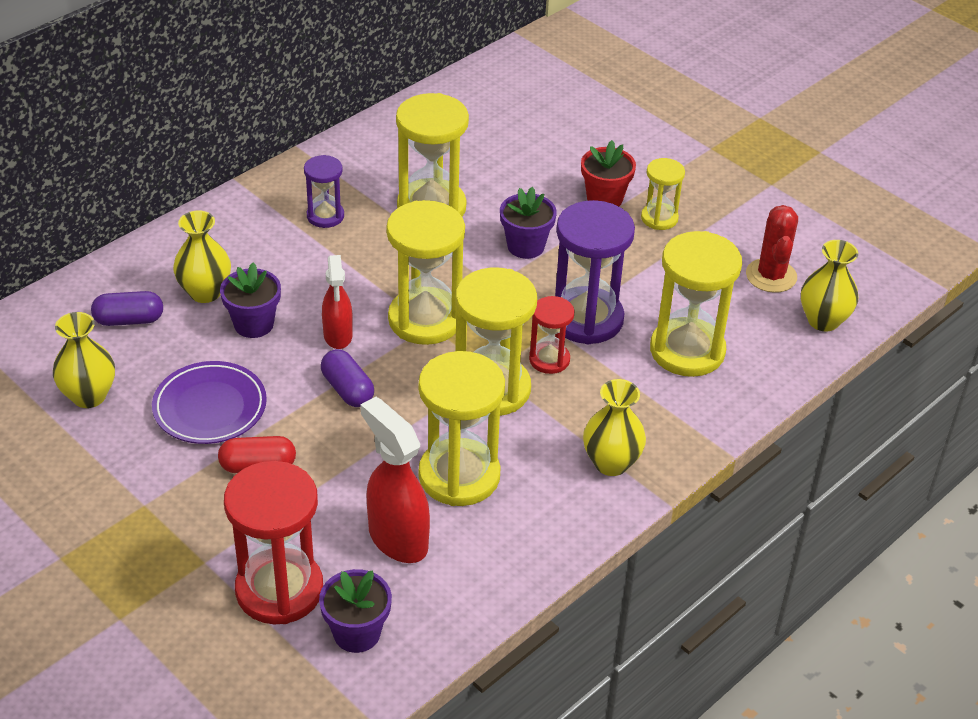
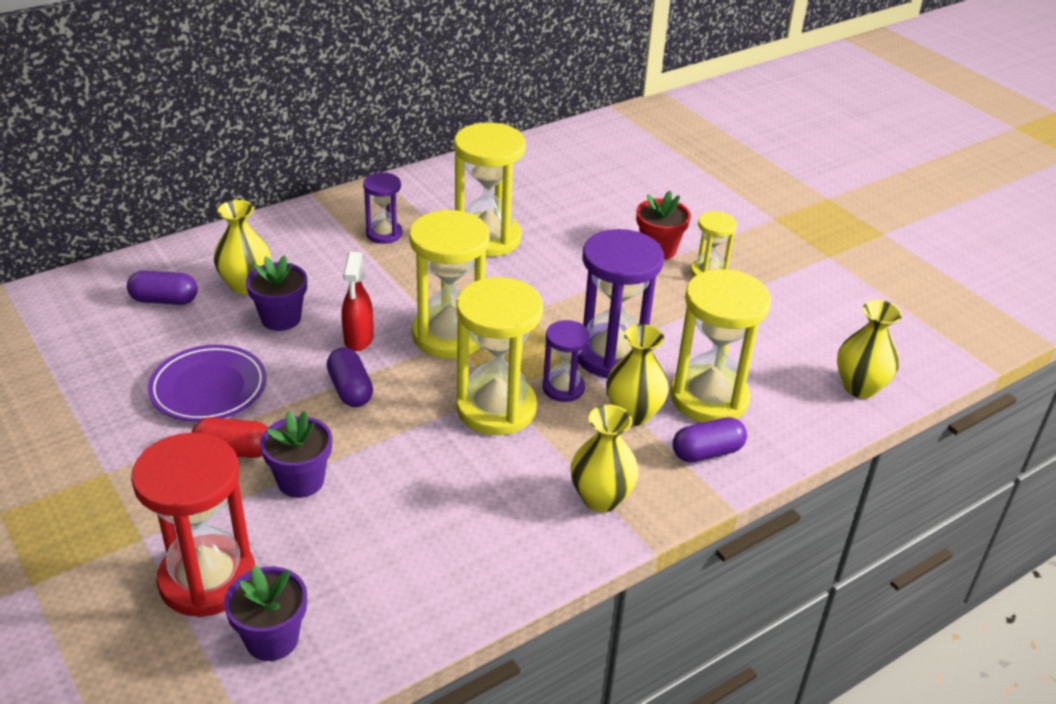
camera: 10 degrees right, 5 degrees down
yellow vase [53,312,115,408] -> yellow vase moved to [606,324,669,426]
red spray bottle [360,397,430,563] -> none
yellow hourglass [418,351,505,506] -> none
purple flower pot [500,187,557,259] -> purple flower pot moved to [260,411,332,498]
red hourglass [529,296,574,374] -> purple hourglass [543,320,590,402]
red cactus [746,205,798,293] -> none
none -> purple capsule [673,417,747,462]

